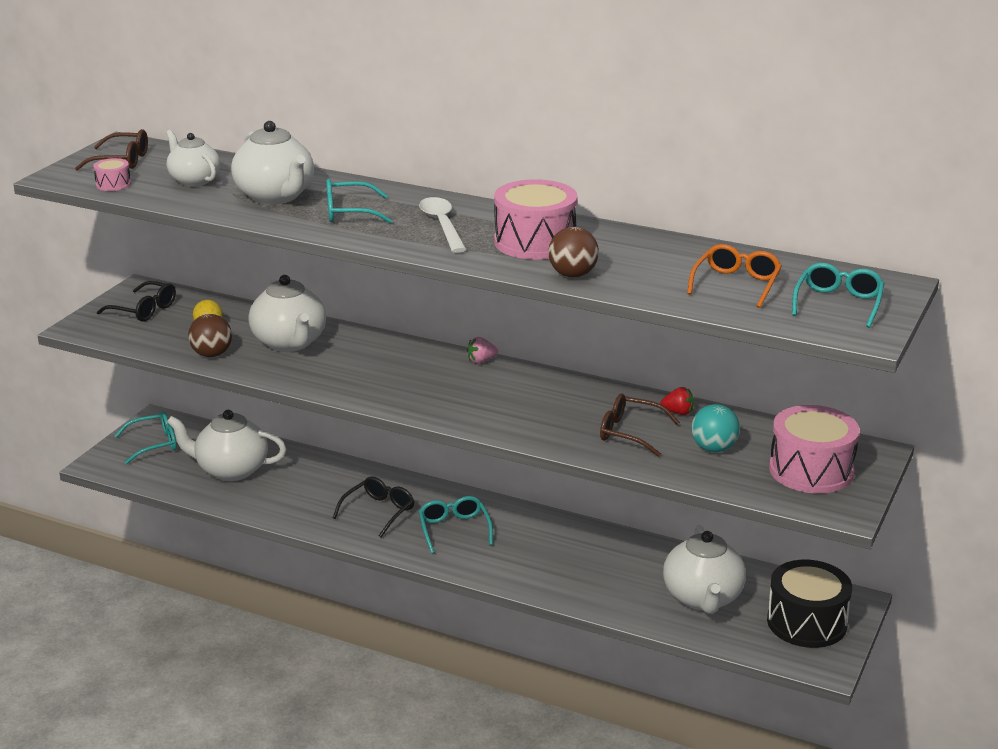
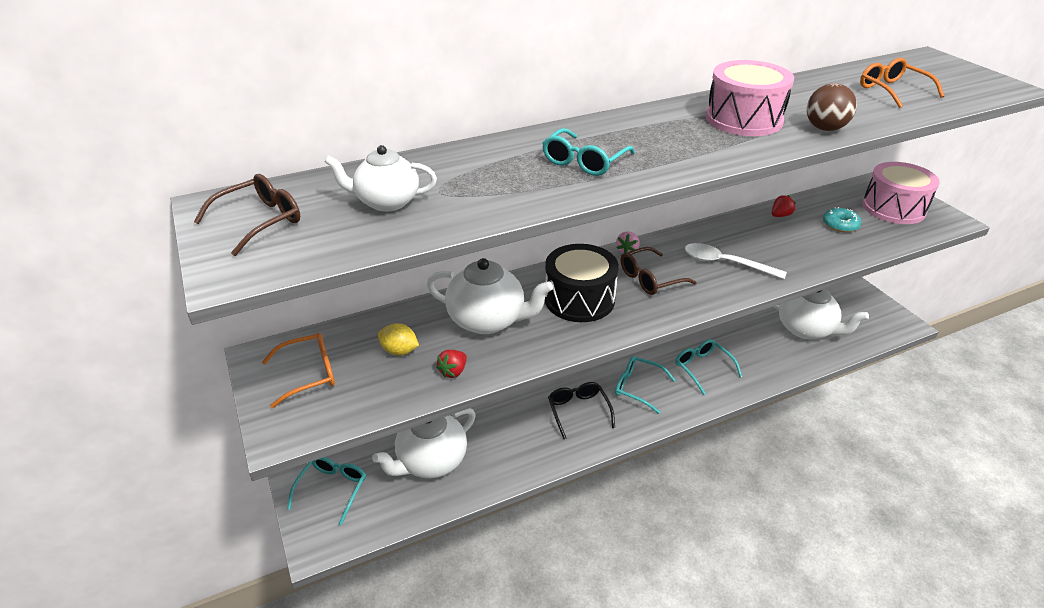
camera: 50 degrees left, 10 degrees up
pink drum [93,158,131,191] -> none
black glasses [97,281,176,322] -> orange glasses [262,333,335,408]
brown ball [188,314,232,357] -> red strawberry [436,350,467,378]
white teapot [231,121,314,205] -> none
white spoon [419,197,467,253] -> white spoon moved to [685,243,787,279]
brown glasses [600,394,680,457] -> brown glasses moved to [621,247,697,295]
turquoise ball [691,404,740,452] -> turquoise donut [823,207,861,232]
black drum [767,560,852,648] -> black drum moved to [545,244,619,322]
turquoise glasses [792,263,885,328] -> turquoise glasses moved to [675,339,742,395]

